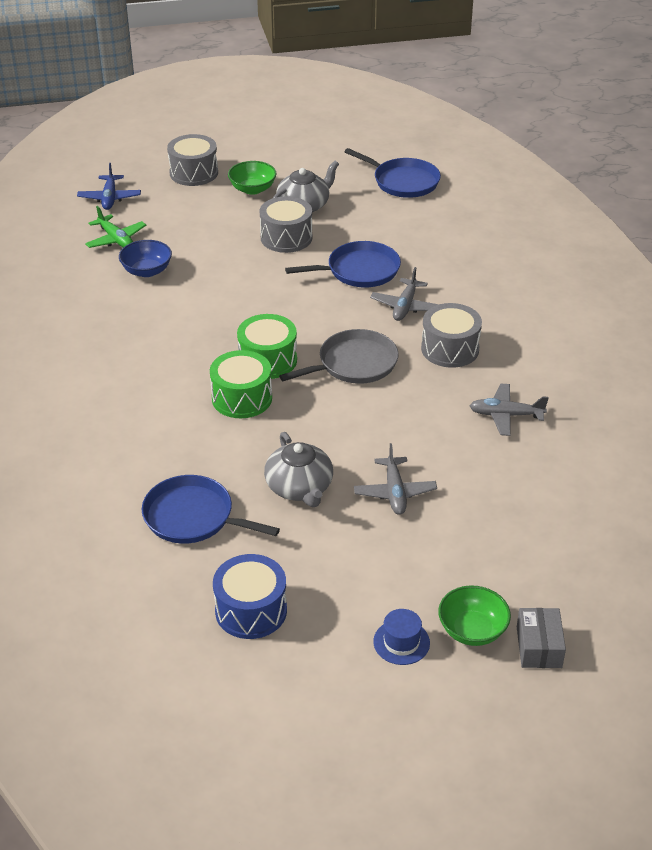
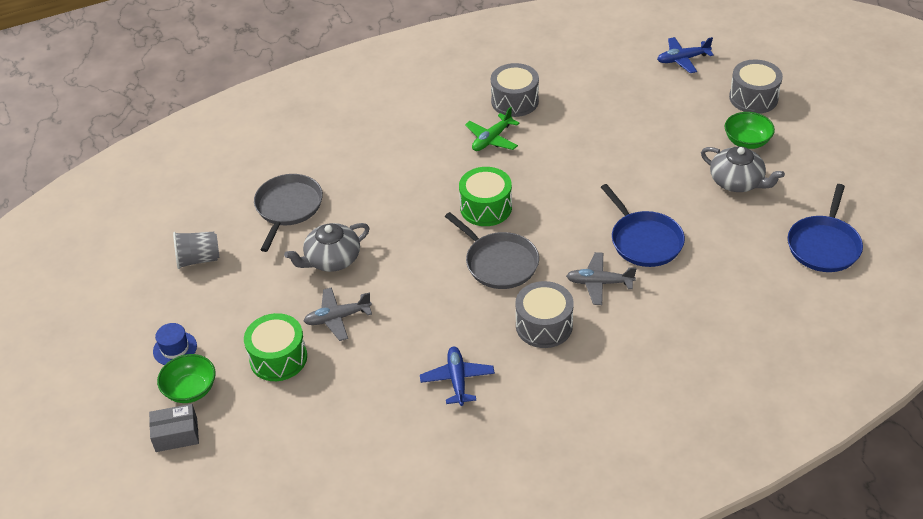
camera: 80 degrees right, 5 degrees up
green plane [85,206,146,248] -> green plane moved to [465,107,520,151]
blue bowl [119,240,172,277] -> none
blue pan [142,475,280,544] -> grey pan [254,174,323,252]
green drum [210,350,272,418] -> green drum moved to [244,313,307,381]
blue drum [213,554,287,639] -> grey cup [173,232,220,269]
grey drum [260,196,312,253] -> grey drum moved to [491,63,539,117]
grey plane [470,384,549,436] -> blue plane [420,346,495,406]

